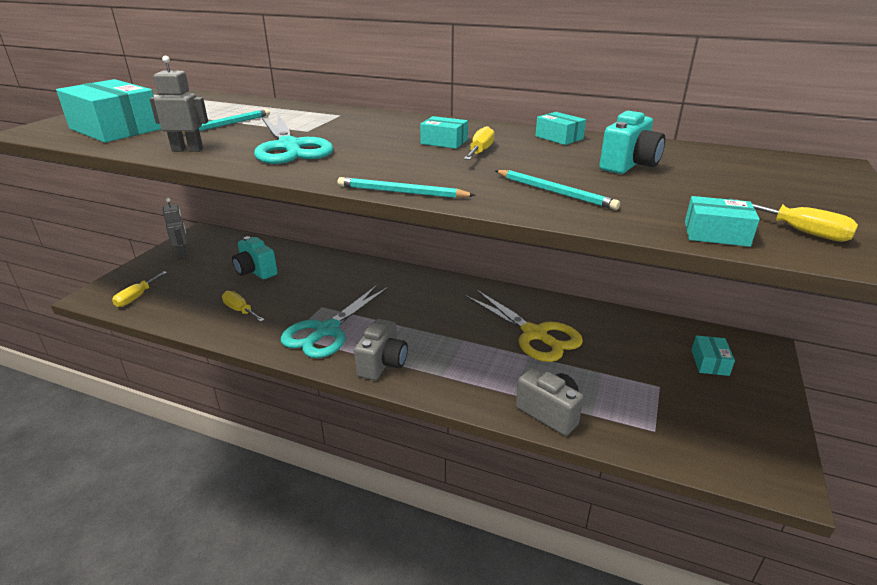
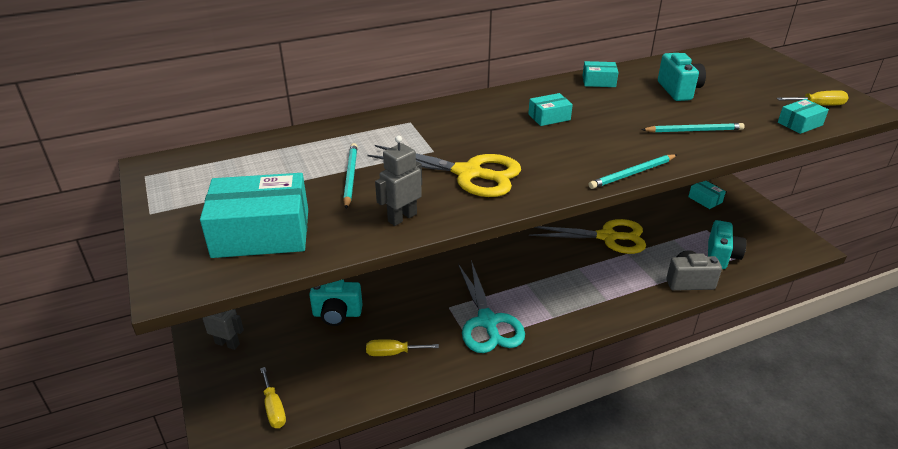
camera: 45 degrees left, 5 degrees up
turquoise scissors [254,115,334,164] -> yellow scissors [367,145,521,197]
grey camera [354,319,408,380] -> none
yellow screwdriver [464,126,494,160] -> none
none -> turquoise camera [708,220,747,269]

